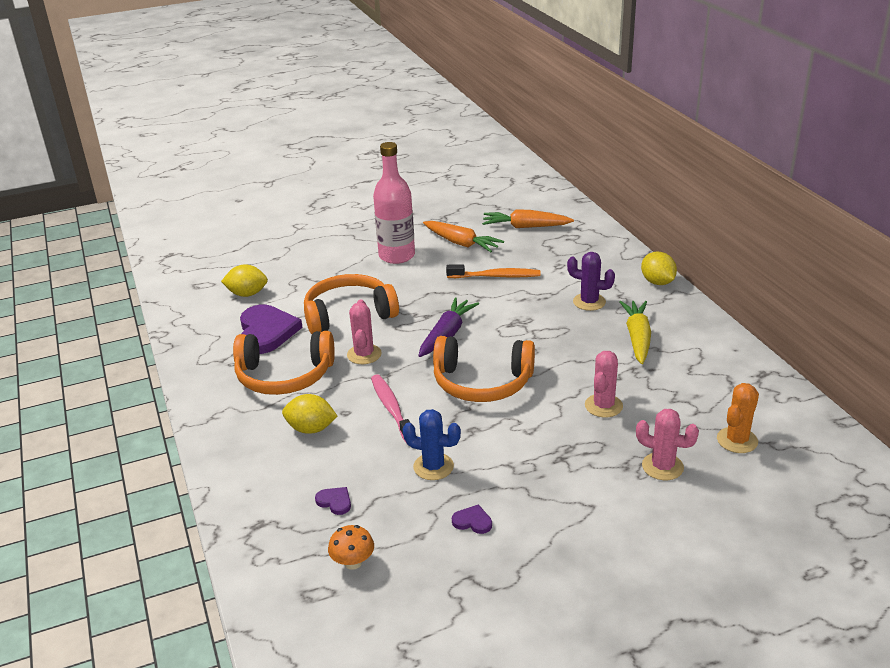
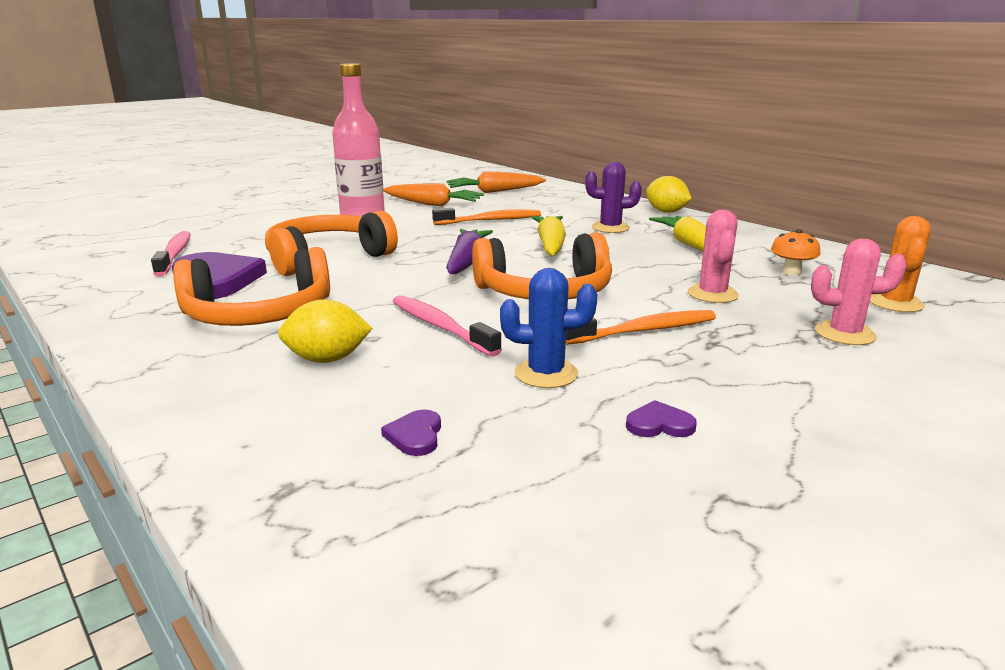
camera: 20 degrees left, 10 degrees down
yellow lemon [221,264,268,297] -> pink toothbrush [151,231,191,277]
purple heart [315,487,351,515] -> purple heart turned 105 degrees counterclockwise [381,409,441,456]
orange mushroom [328,525,374,570] -> orange mushroom moved to [771,229,821,275]
pink cactus [347,299,382,364] -> none
none -> yellow carrot [531,216,566,256]
none -> orange toothbrush [566,310,716,345]

